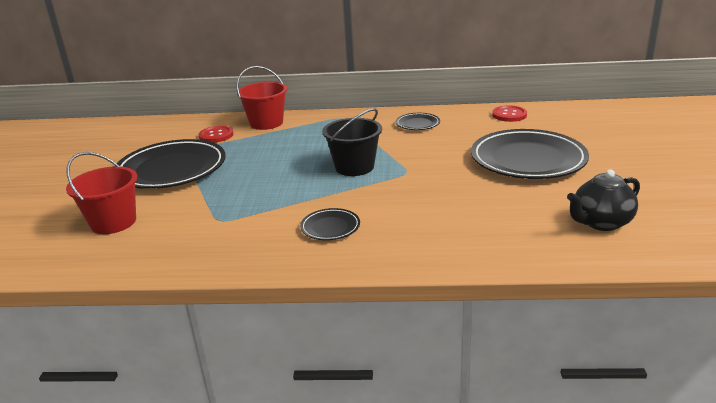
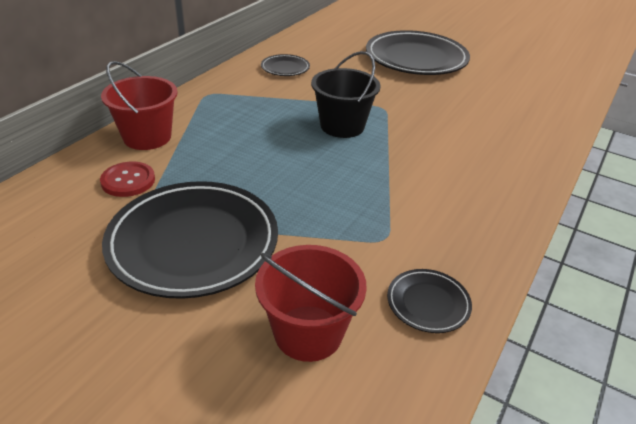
camera: 65 degrees left, 10 degrees up
black plate [300,208,360,240] -> black plate moved to [387,269,472,333]
red button [492,105,527,122] -> none
black teapot [567,169,640,231] -> none

